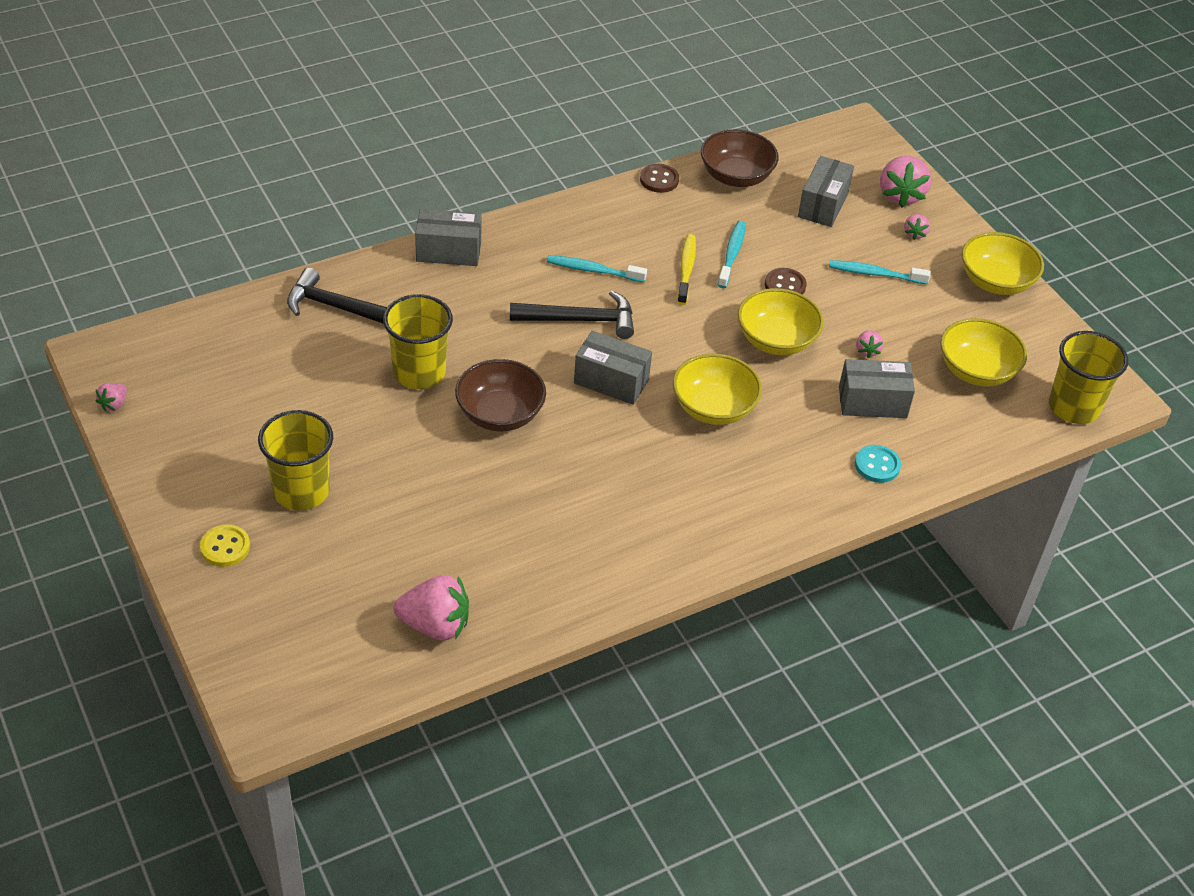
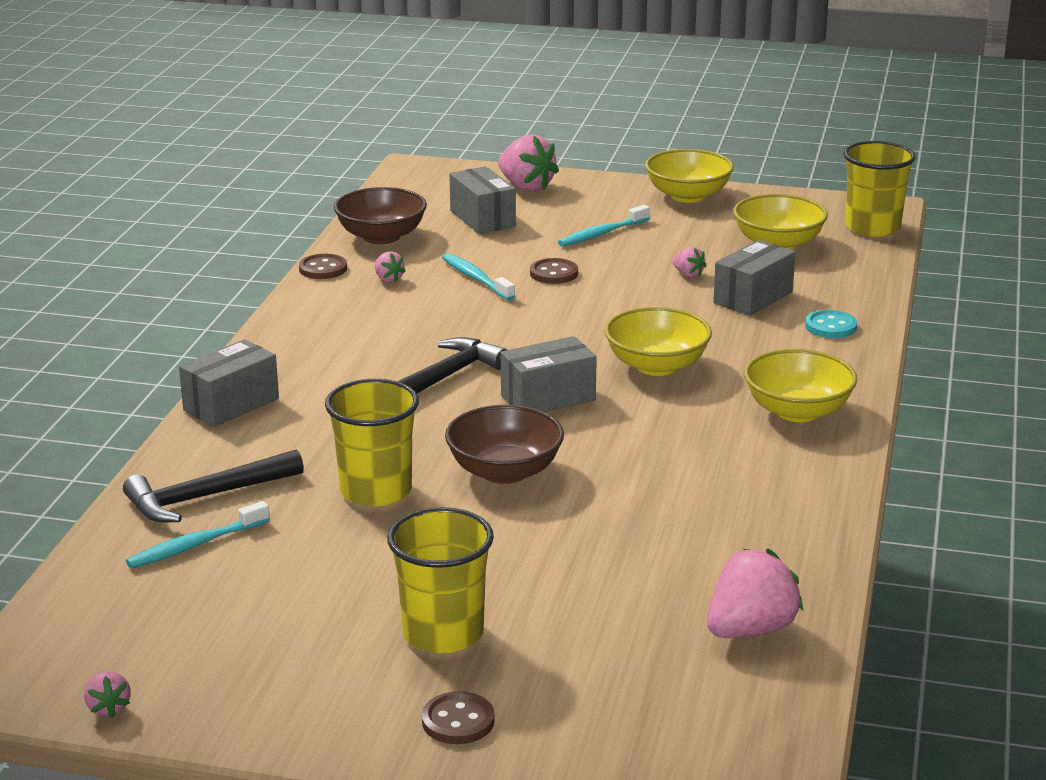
camera: 45 degrees left, 20 degrees down
yellow button [200,524,250,567] -> brown button [422,691,495,744]
turquoise toothbrush [547,255,647,282] -> turquoise toothbrush moved to [126,501,270,569]
yellow toothbrush [677,234,696,305] -> none
yellow bowl [738,288,824,355] -> yellow bowl moved to [744,349,857,422]
pink strawberry [904,214,930,240] -> pink strawberry moved to [375,251,406,282]

